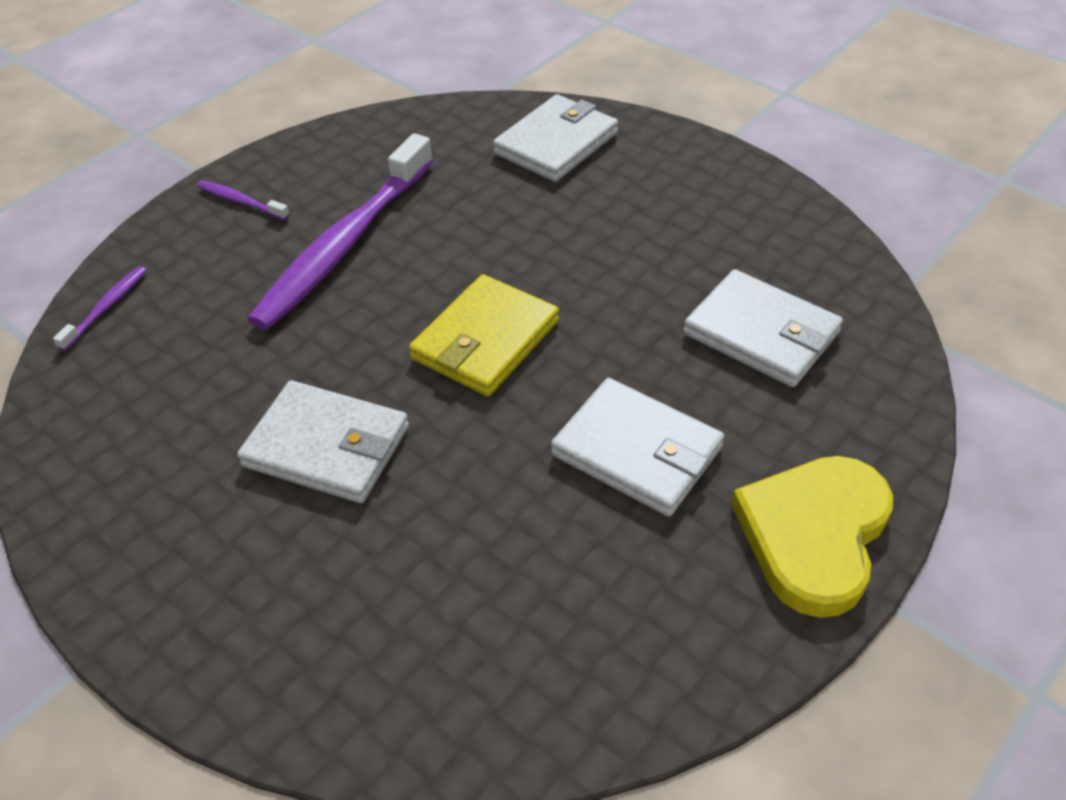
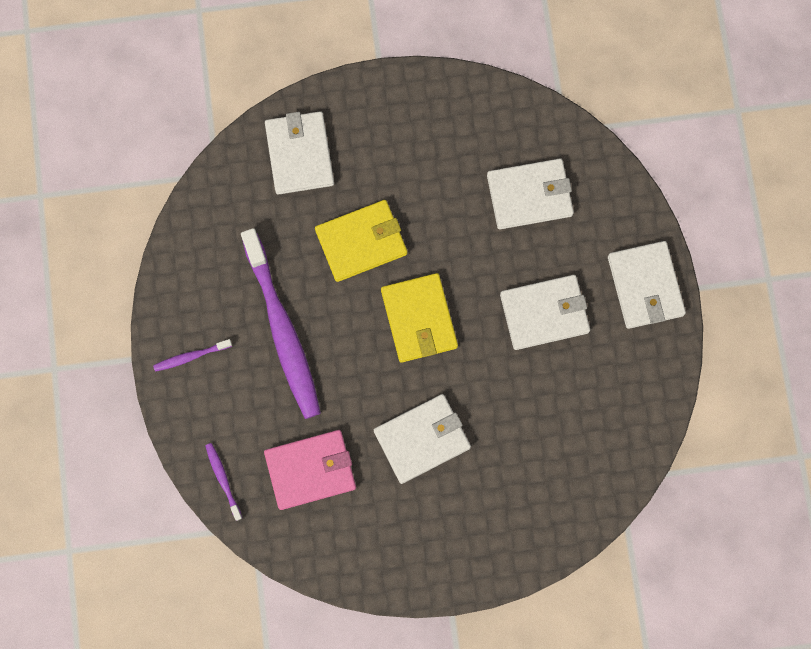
camera: 50 degrees left, 30 degrees up
yellow heart [731,456,893,618] -> white wallet [608,241,686,329]
none -> pink wallet [264,430,356,510]
none -> yellow wallet [315,200,407,282]

